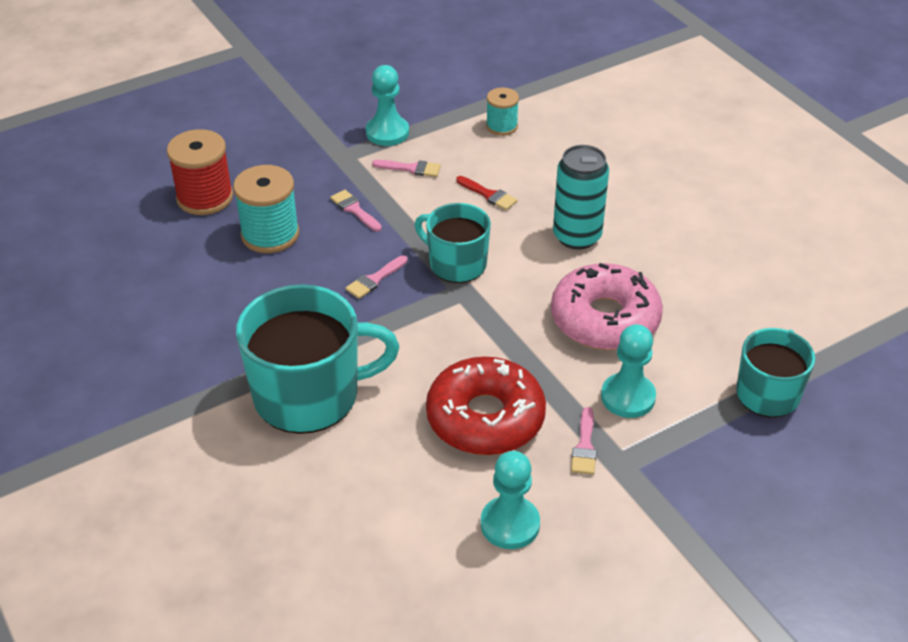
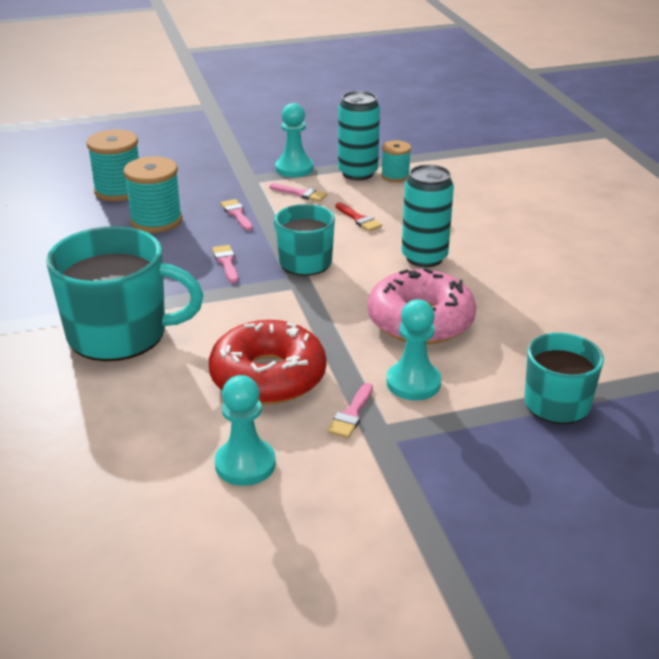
camera: 15 degrees right, 10 degrees down
red spool [167,129,233,215] -> turquoise spool [87,130,139,202]
pink brush [346,255,408,299] -> pink brush turned 105 degrees clockwise [212,245,238,283]
none -> turquoise can [338,91,380,180]

